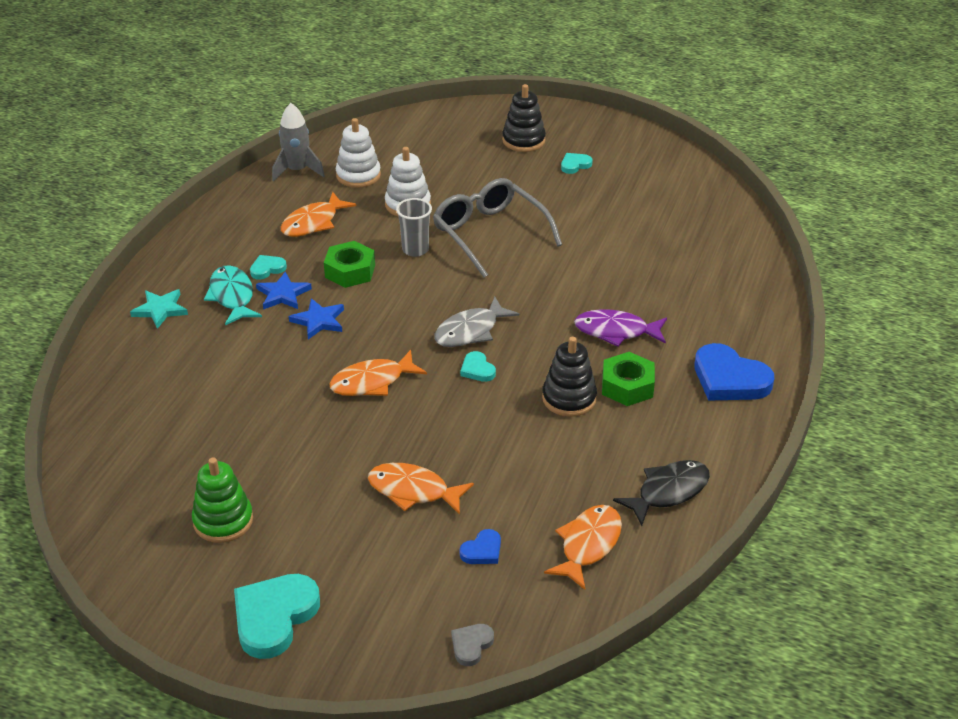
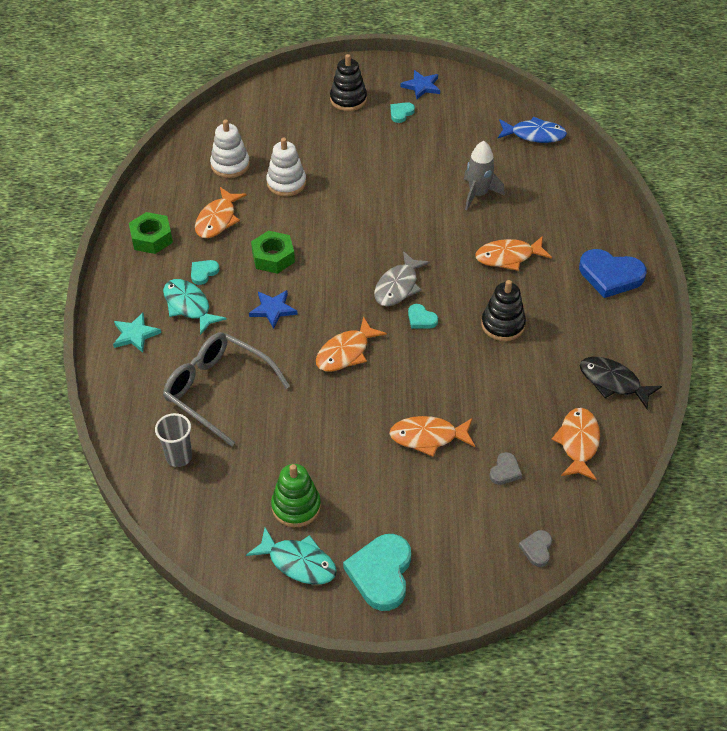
camera: 20 degrees left, 10 degrees up
blue star [256,271,312,310] -> blue star moved to [401,70,440,99]
grey rocket [272,103,325,182] -> grey rocket moved to [464,141,505,210]
grey cup [396,198,432,257] -> grey cup moved to [155,413,192,467]
grey glasses [433,178,562,278] -> grey glasses moved to [163,332,290,446]
blue heart [460,529,501,564] -> grey heart [489,452,522,485]
purple fish [574,309,667,347] -> orange fish [475,236,552,271]
green nut [602,352,655,406] -> green nut moved to [129,212,173,254]
black fish [613,460,710,526] -> black fish turned 90 degrees counterclockwise [580,357,662,409]
none -> turquoise fish [246,527,337,585]
none -> blue fish [498,117,567,143]

